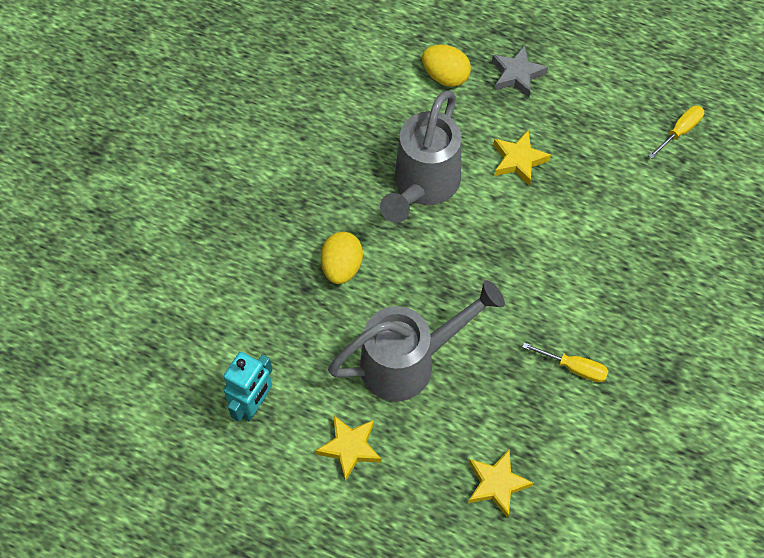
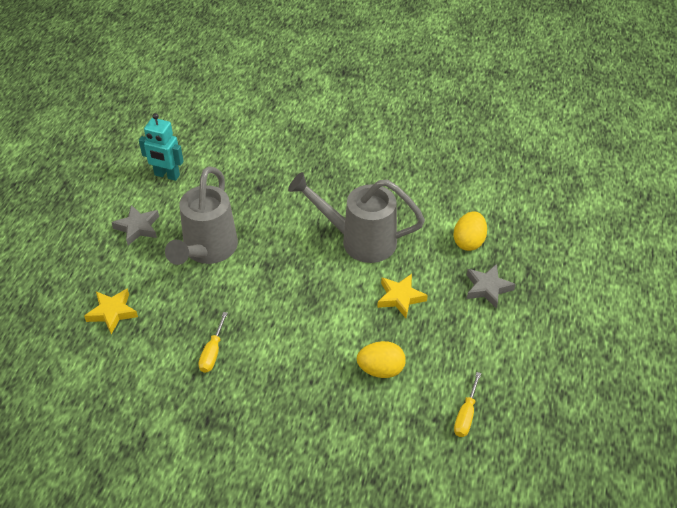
camera: 80 degrees right, 15 degrees down
yellow star [315,416,382,481] -> grey star [111,205,159,245]
yellow egg [321,232,363,284] -> yellow egg moved to [357,341,406,378]
grey watering can [328,280,505,401] -> grey watering can turned 45 degrees clockwise [165,166,238,265]
yellow screwdriver [648,106,704,159] -> yellow screwdriver turned 75 degrees clockwise [454,372,481,437]

